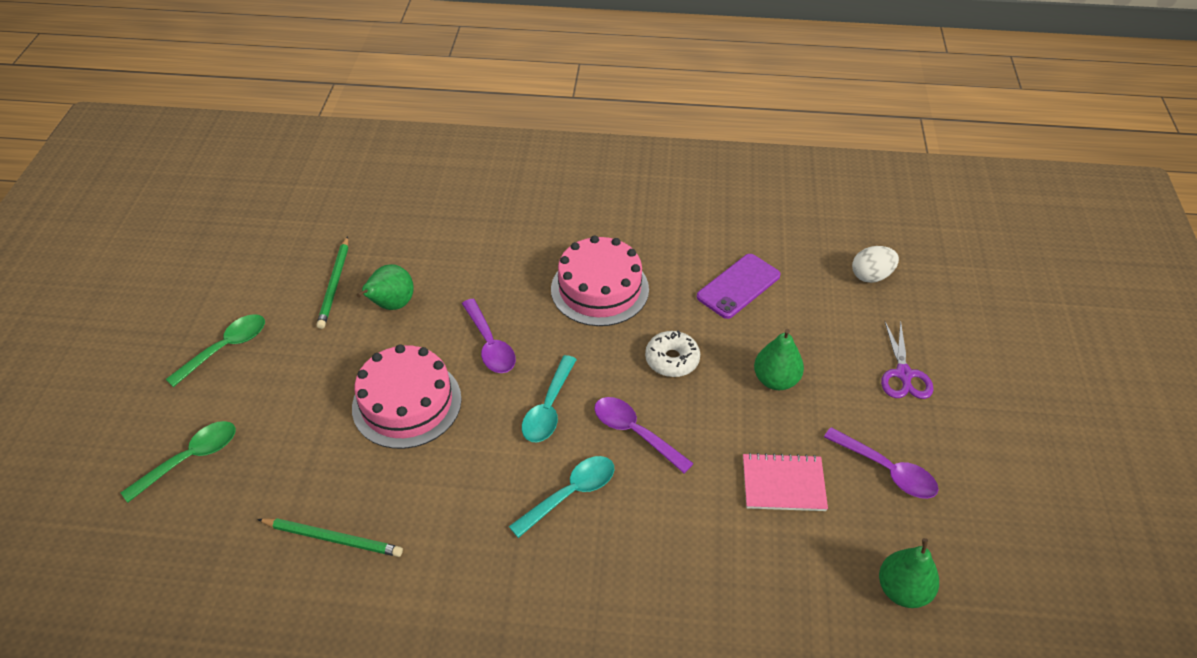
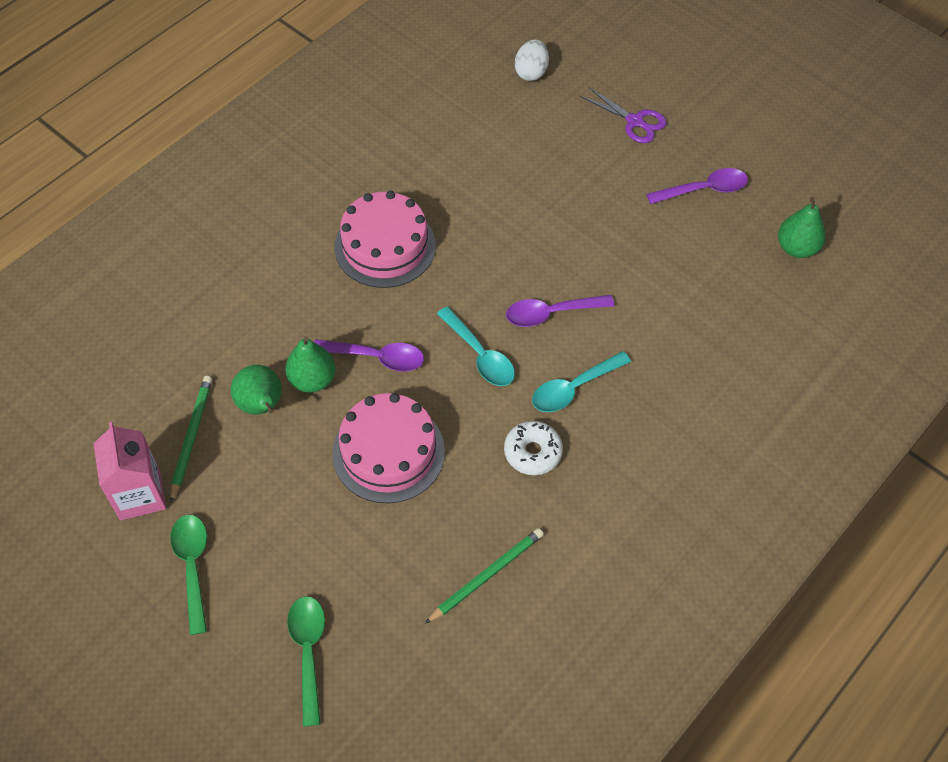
camera: 55 degrees left, 10 degrees up
green pencil [317,236,348,329] -> green pencil turned 120 degrees counterclockwise [170,376,212,503]
turquoise spoon [509,456,614,538] -> turquoise spoon turned 120 degrees counterclockwise [532,351,631,412]
white donut [645,330,700,377] -> white donut moved to [504,421,563,475]
purple phone [697,254,781,319] -> none
pink notebook [743,453,828,511] -> none
green pear [754,329,804,390] -> green pear moved to [285,336,336,393]
none -> pink carton [93,422,166,520]

